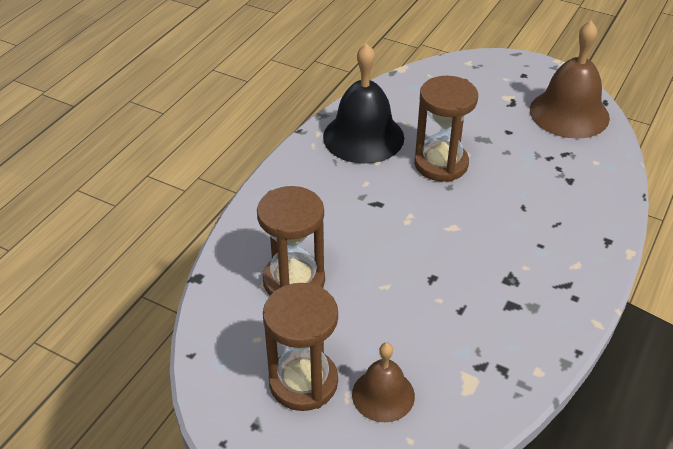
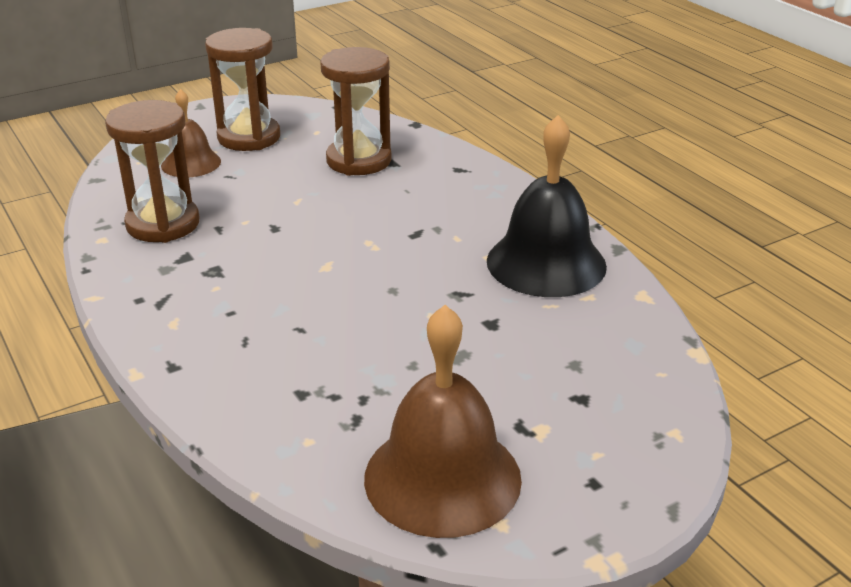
camera: 120 degrees right, 10 degrees down
brown hourglass [414,76,478,182] -> brown hourglass moved to [105,100,199,243]

